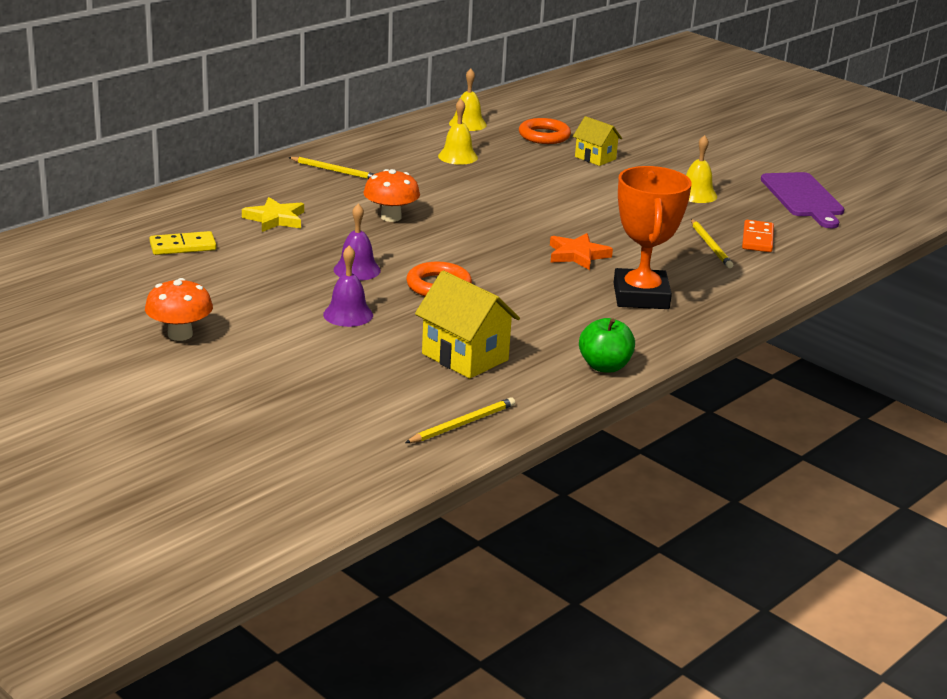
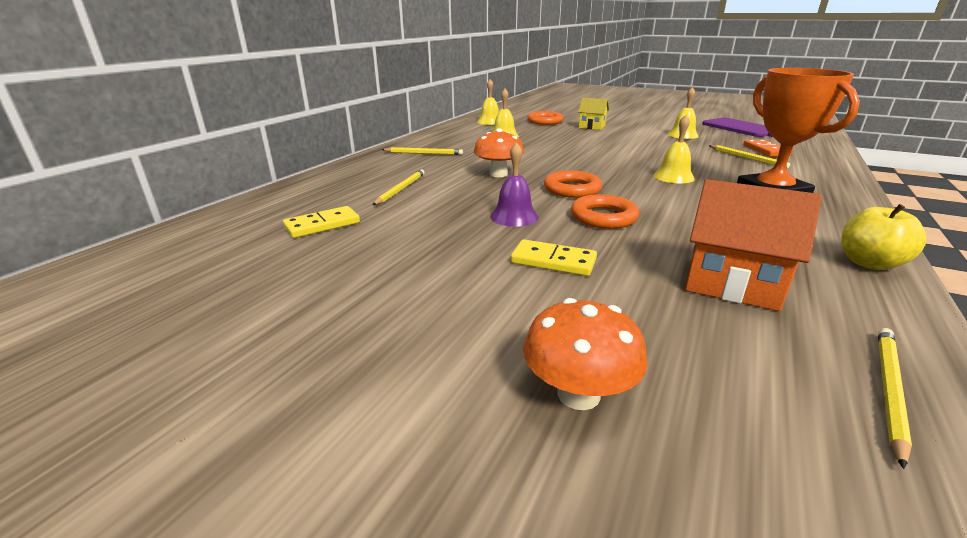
camera: 15 degrees left, 0 degrees up
orange mushroom [145,278,213,341] -> orange mushroom moved to [523,298,648,410]
yellow star [242,197,304,232] -> yellow pencil [372,169,425,205]
purple bell [323,245,373,327] -> yellow domino [511,239,597,276]
yellow house [415,270,520,379] -> orange house [685,179,822,311]
orange star [550,233,613,270] -> yellow bell [653,115,695,183]
green apple [579,318,635,373] -> yellow apple [841,204,927,270]
none -> orange ring [544,170,602,198]

